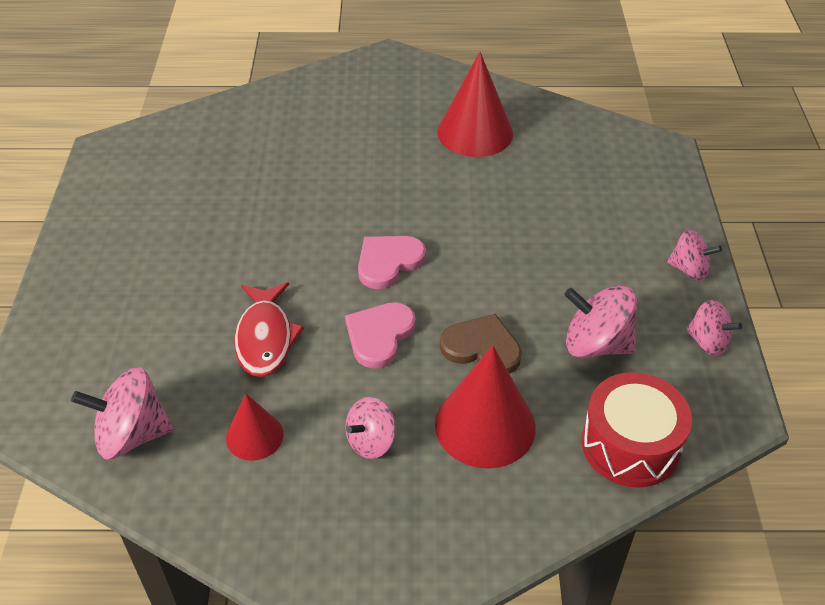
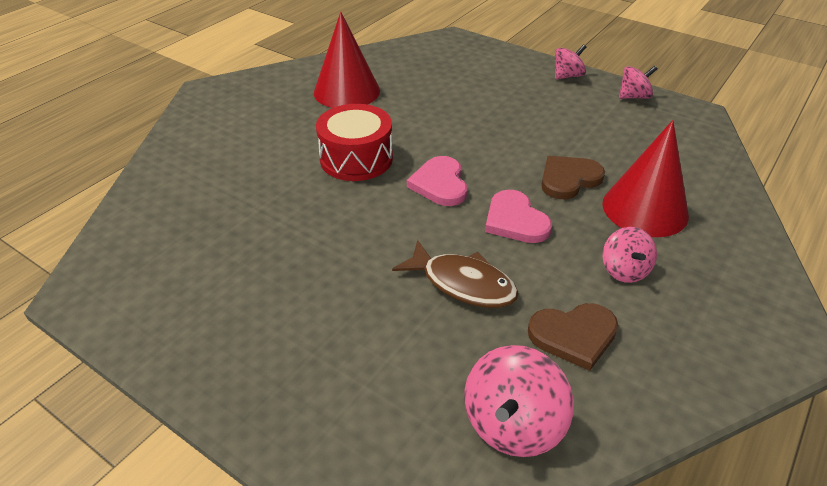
camera: 55 degrees left, 5 degrees down
red cone [226,394,284,461] -> brown heart [528,303,618,371]
red fish [234,282,304,377] -> brown fish [392,240,519,308]
pink spinning top [564,285,637,358] -> none
red drum [582,372,692,488] -> red drum moved to [316,104,393,181]

